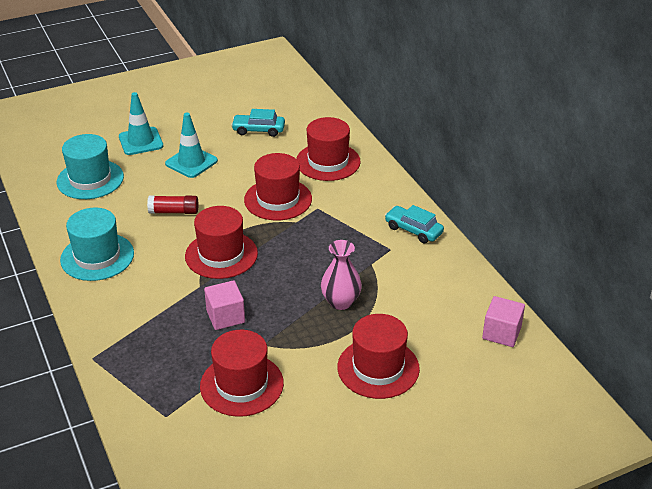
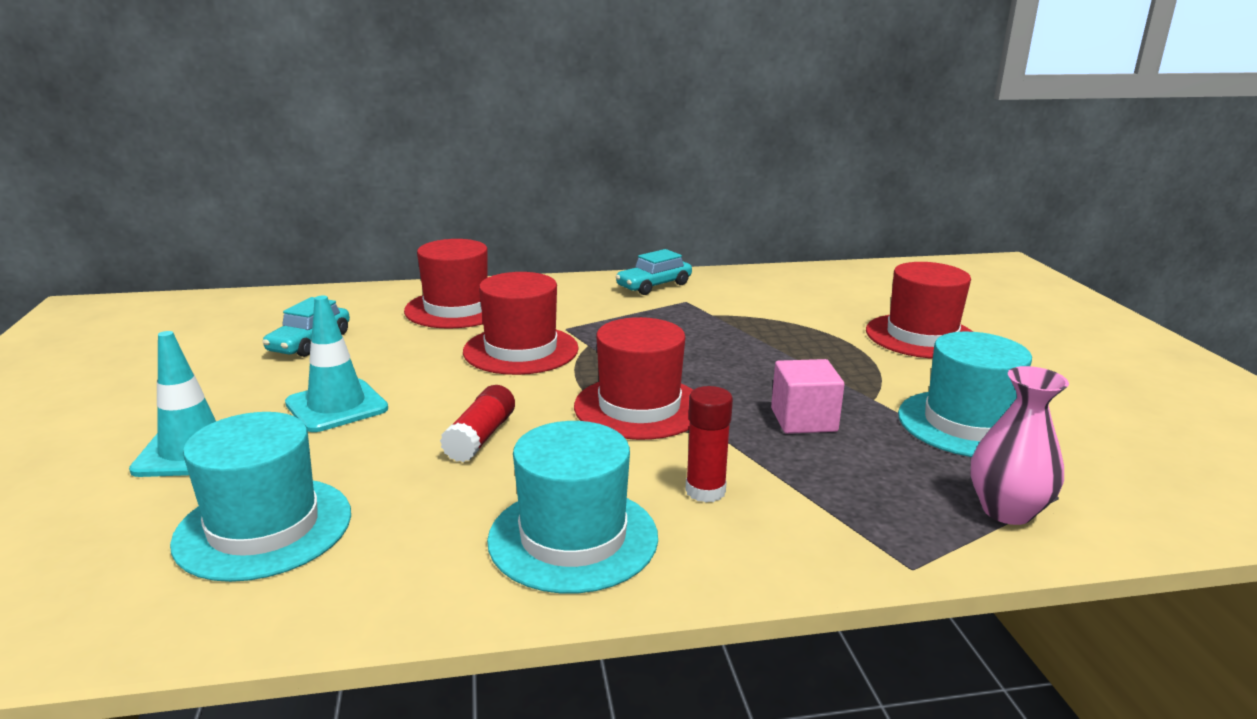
camera: 75 degrees left, 15 degrees down
red hat [200,330,284,417] -> turquoise hat [898,332,1032,457]
pink vase [321,240,362,310] -> pink vase moved to [970,366,1069,525]
pink cube [482,296,525,347] -> none
none -> red glue stick [685,386,733,503]

